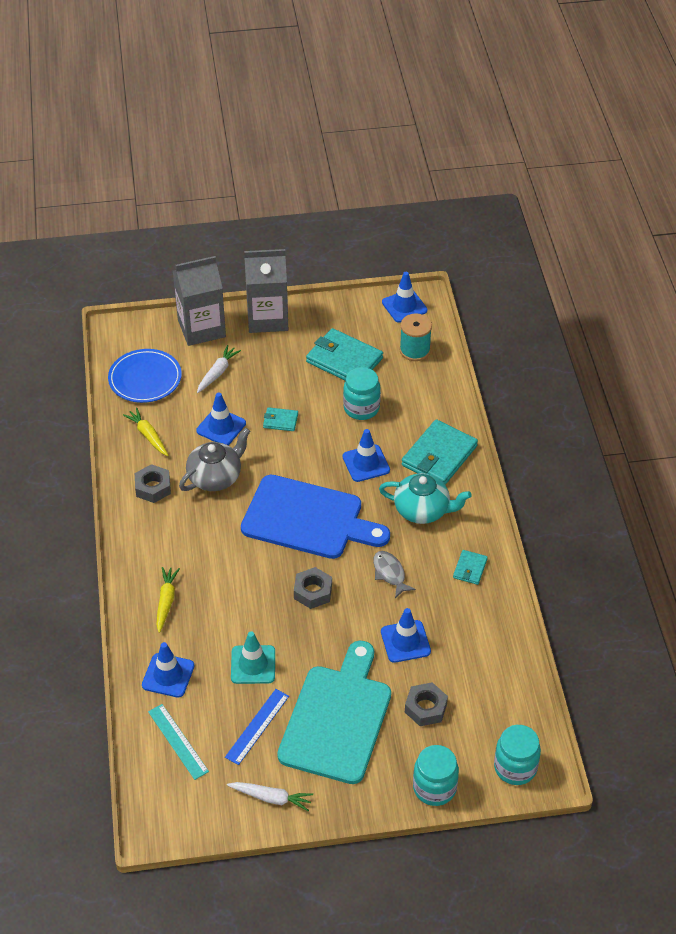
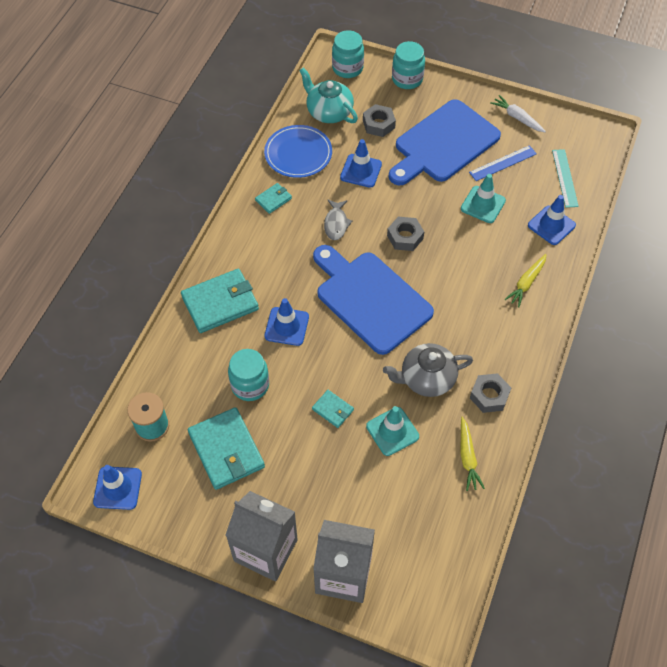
camera: 150 degrees left, 10 degrees up
blue plate [108,349,182,403] -> blue plate moved to [264,125,332,178]
blue traffic cone [196,392,246,445] -> turquoise traffic cone [366,406,419,456]
white carrot [197,345,241,393] -> none
turquoise cutting board [277,641,391,784] -> blue cutting board [389,99,501,186]
turquoise teapot [379,473,472,524] -> turquoise teapot moved to [299,67,358,123]

